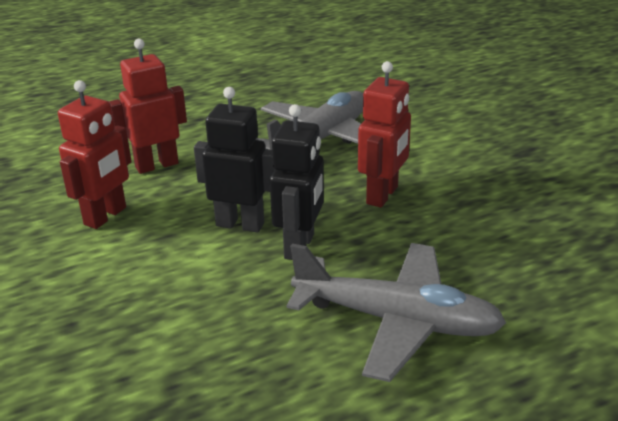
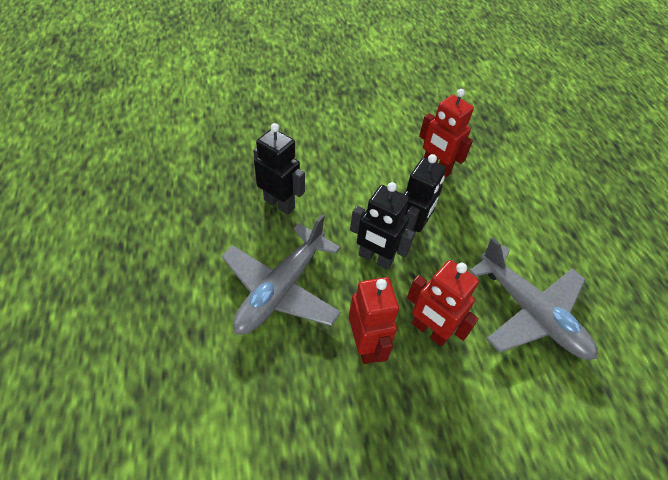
camera: 100 degrees right, 20 degrees up
red robot [109,39,187,174] -> red robot moved to [349,277,399,364]
none -> black robot [253,123,305,215]

